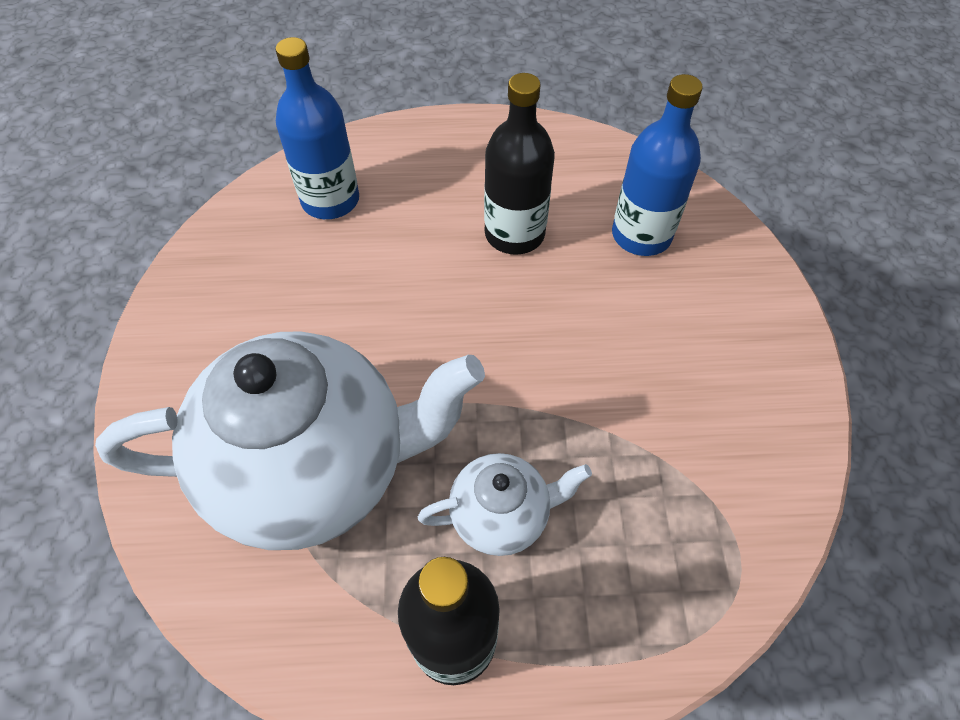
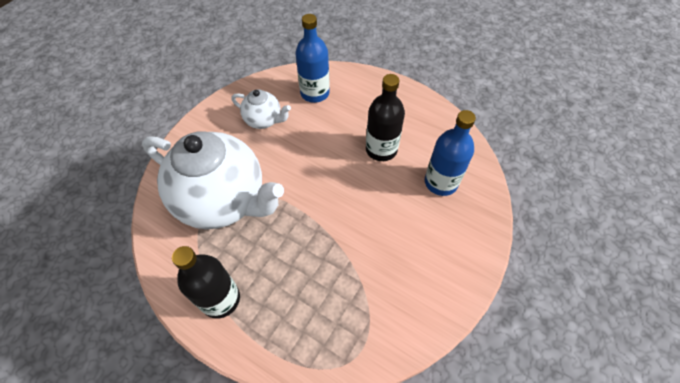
camera: 35 degrees right, 0 degrees up
white teapot [418,453,592,556] -> white teapot moved to [232,89,291,129]

